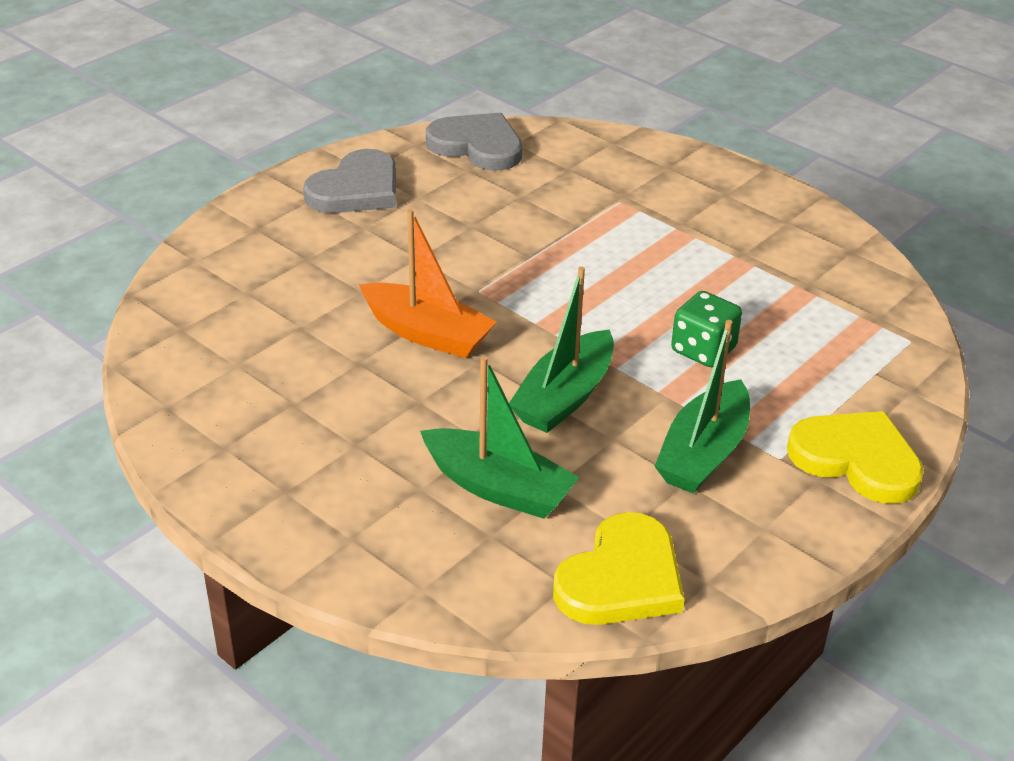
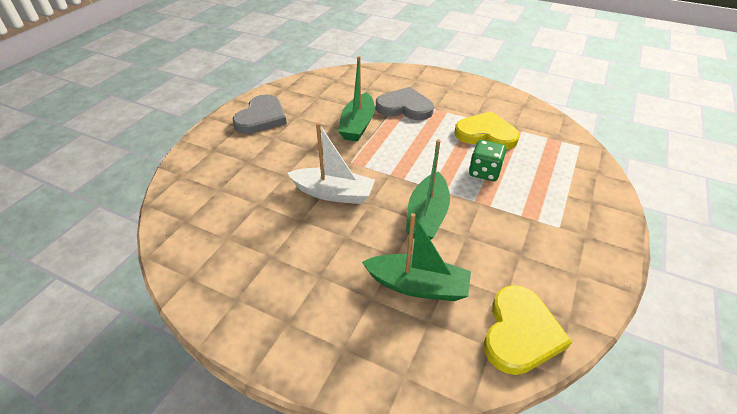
camera: 15 degrees left, 5 degrees up
orange boat [359,209,497,358] -> white boat [287,123,375,204]
grey heart [426,113,522,171] -> grey heart moved to [376,87,434,120]
green boat [654,320,750,493] -> green boat moved to [338,56,375,142]
yellow heart [787,411,924,504] -> yellow heart moved to [455,111,520,150]

